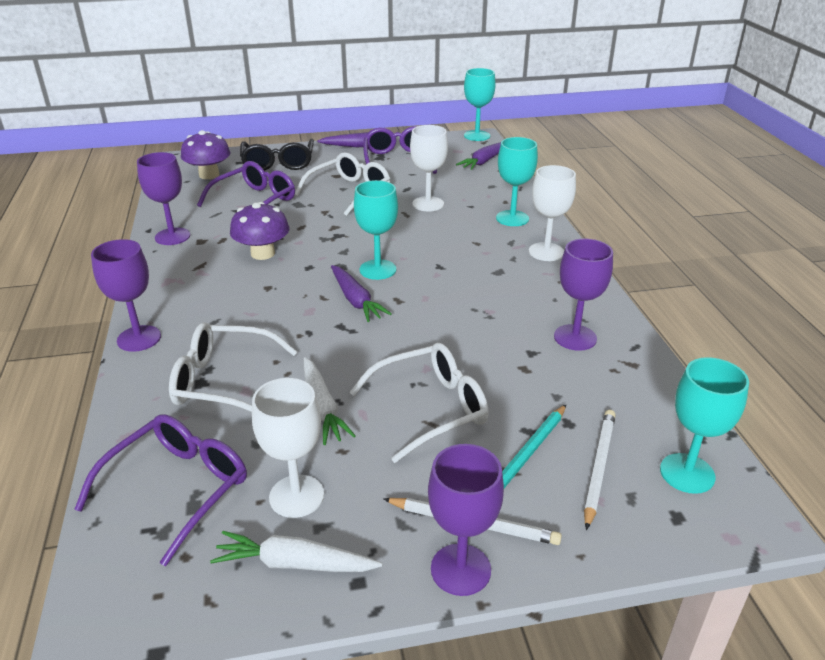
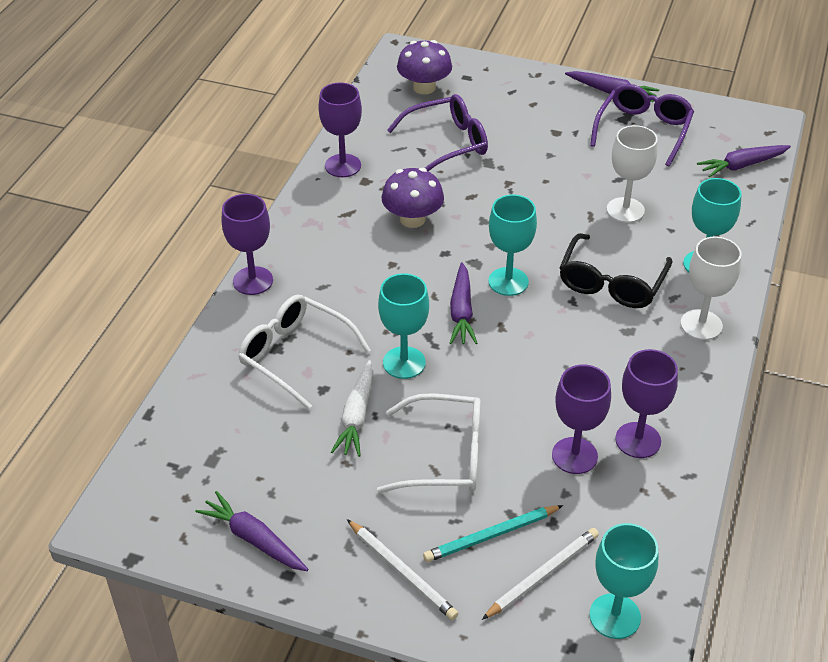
camera: 30 degrees right, 10 degrees up
purple glasses [74,414,247,566] -> none
white carrot [210,531,382,572] -> purple carrot [195,491,308,571]
black glasses [240,139,314,171] -> black glasses moved to [560,233,673,308]
white goblet [252,378,324,518] -> none
white glasses [295,152,390,216] -> none
purple goblet [428,444,504,596] -> purple goblet moved to [552,365,611,474]
turquoise goblet [464,68,496,141] -> turquoise goblet moved to [378,273,429,379]

